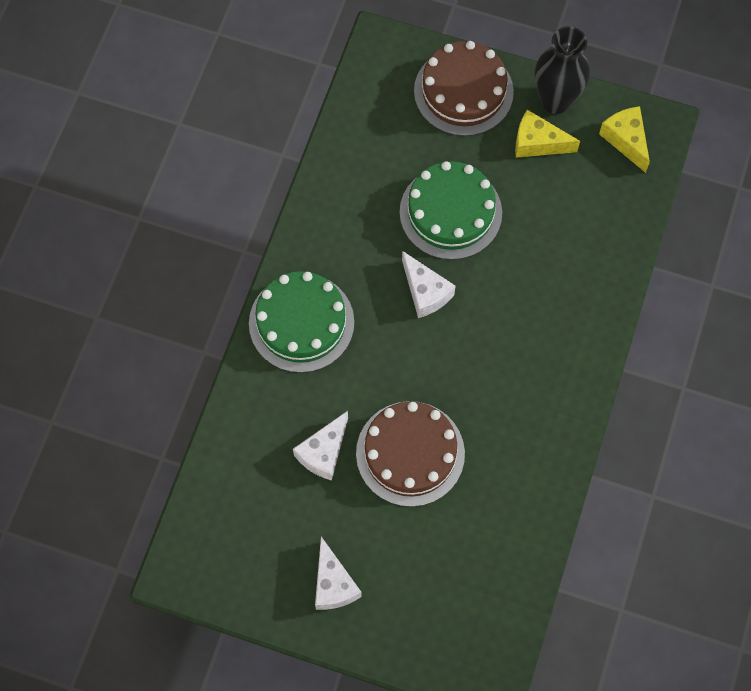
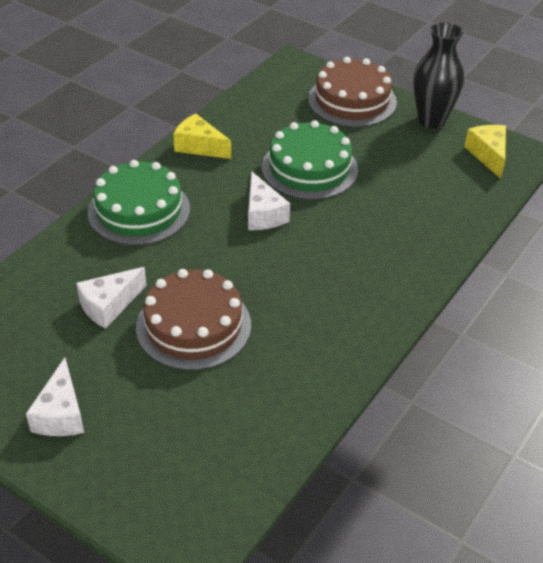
camera: 15 degrees right, 25 degrees down
yellow cheese [515,110,580,158] -> yellow cheese moved to [173,113,231,159]

